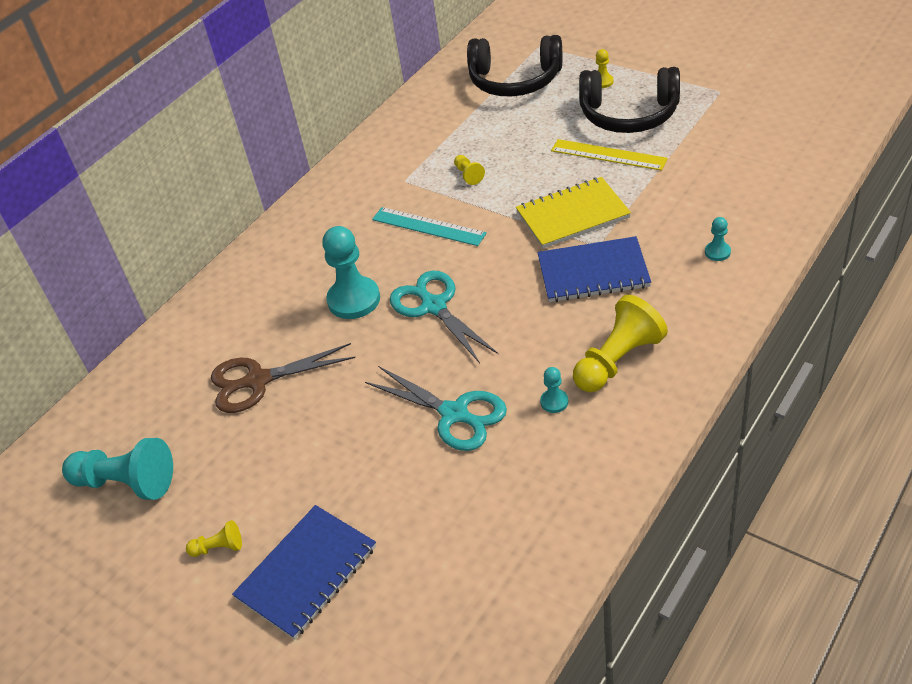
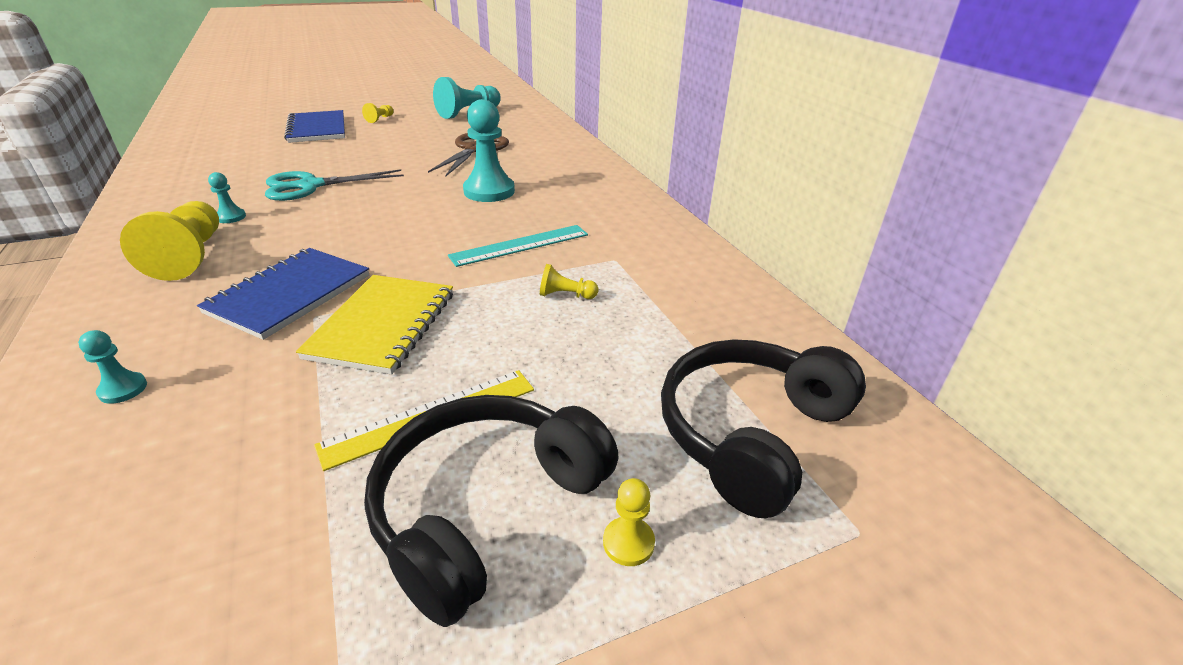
camera: 115 degrees right, 10 degrees down
turquoise scissors [389,270,498,363] -> none

